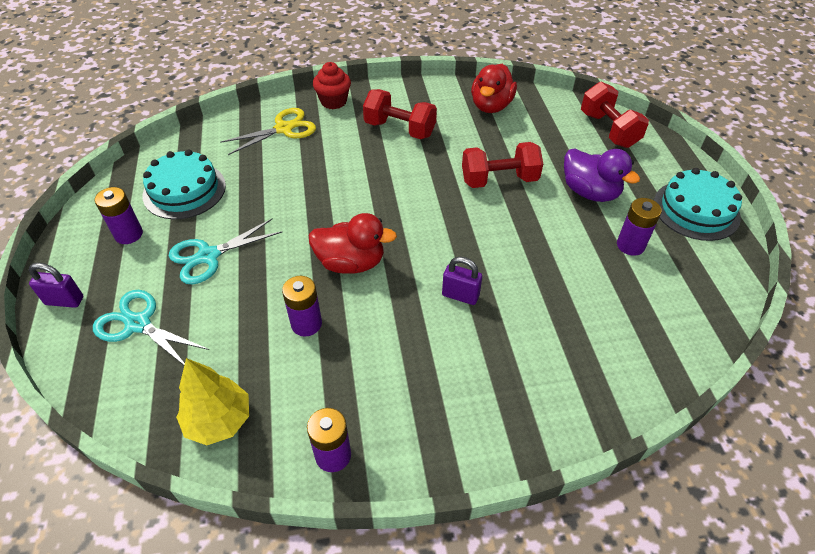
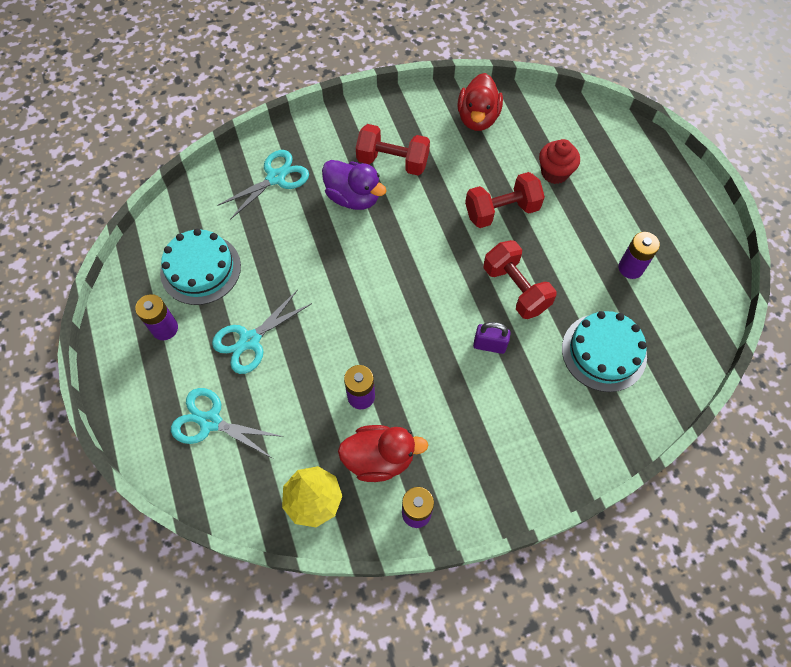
camera: 10 degrees left, 15 degrees up
purple padlock [29,263,83,308] -> none
yellow scissors [220,108,316,155] -> turquoise scissors [217,150,309,220]
red duck [309,213,397,274] -> red duck moved to [338,425,428,482]
red cupcake [313,62,351,109] -> red cupcake moved to [539,139,580,184]
purple duck [564,149,640,202] -> purple duck moved to [322,160,387,210]
red dumbbell [581,82,649,148] -> red dumbbell moved to [483,240,557,319]
turquoise cake [654,168,742,241] -> turquoise cake moved to [562,311,647,392]

